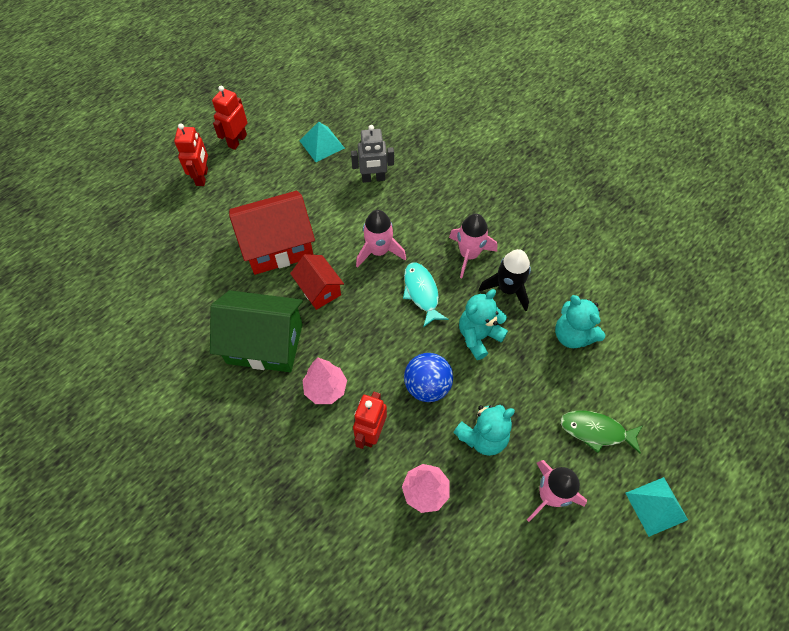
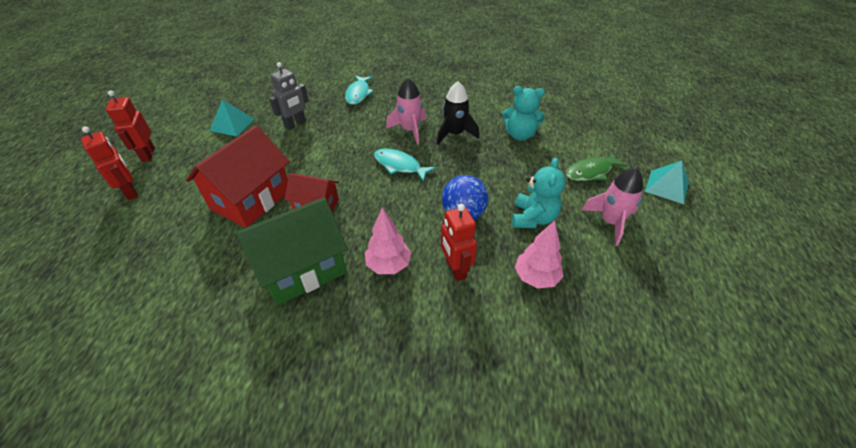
camera: 40 degrees left, 15 degrees down
pink rocket [356,210,406,268] -> none
turquoise teddy bear [459,289,508,360] -> none
none -> turquoise fish [345,75,374,105]

